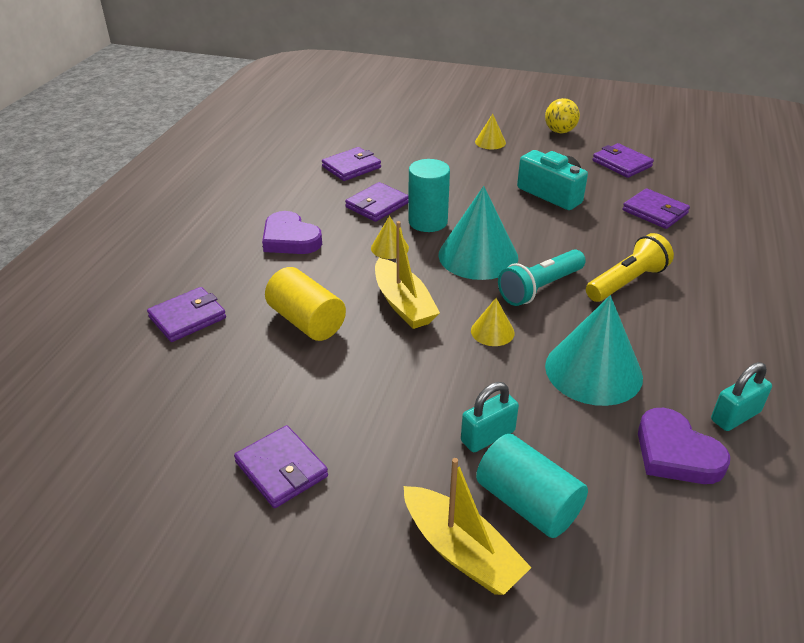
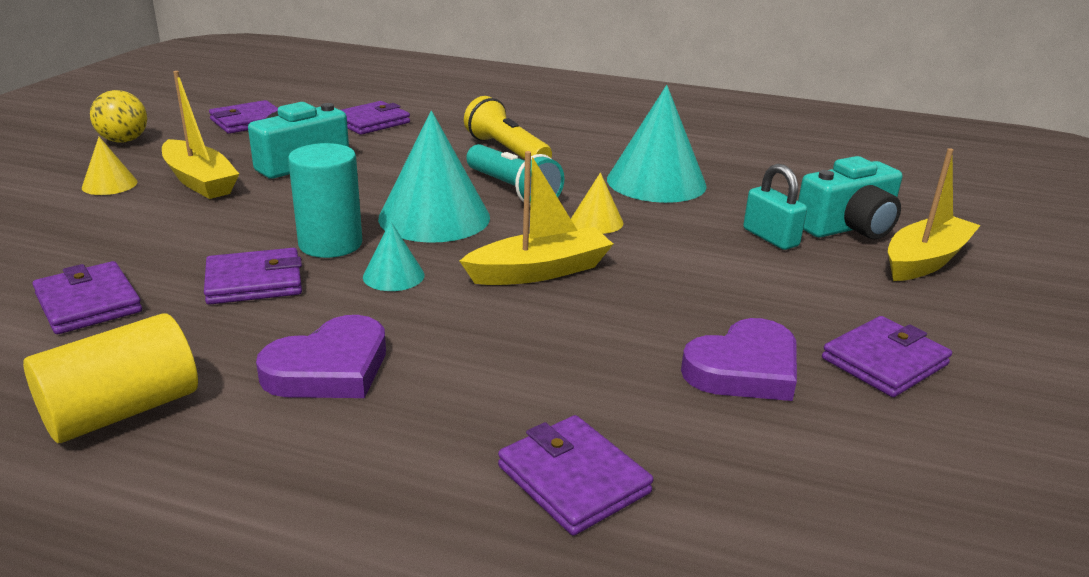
camera: 90 degrees left, 10 degrees down
yellow cylinder [265,267,346,341] -> yellow cylinder moved to [23,313,198,443]
purple wallet [345,182,409,222] -> purple wallet turned 60 degrees counterclockwise [204,248,302,305]
yellow cone [371,216,409,259] -> turquoise cone [363,221,425,291]
turquoise cylinder [476,434,588,538] -> turquoise camera [798,156,902,239]
purple heart [638,408,730,484] -> purple heart moved to [681,318,797,401]
turquoise padlock [711,362,772,431] -> none
none -> yellow boat [162,71,239,199]

